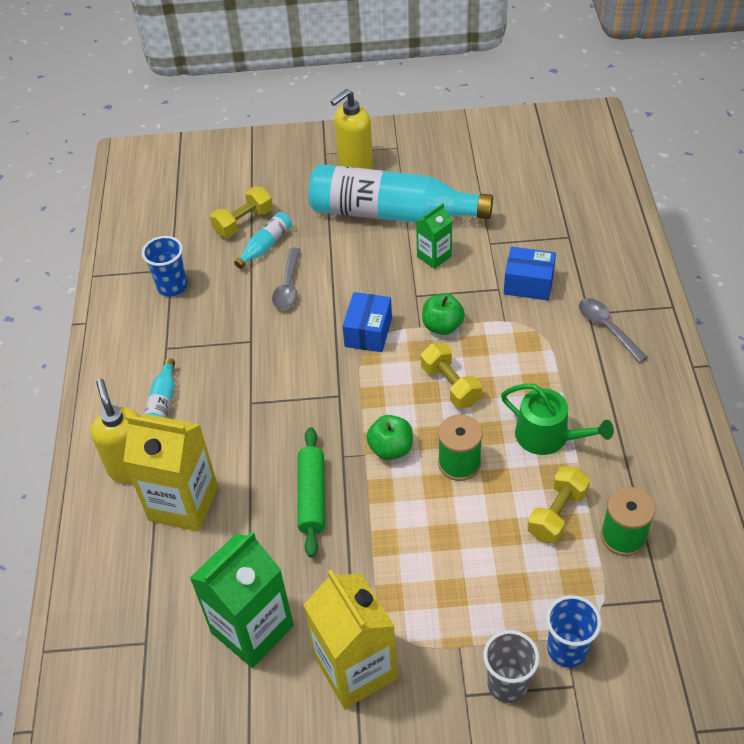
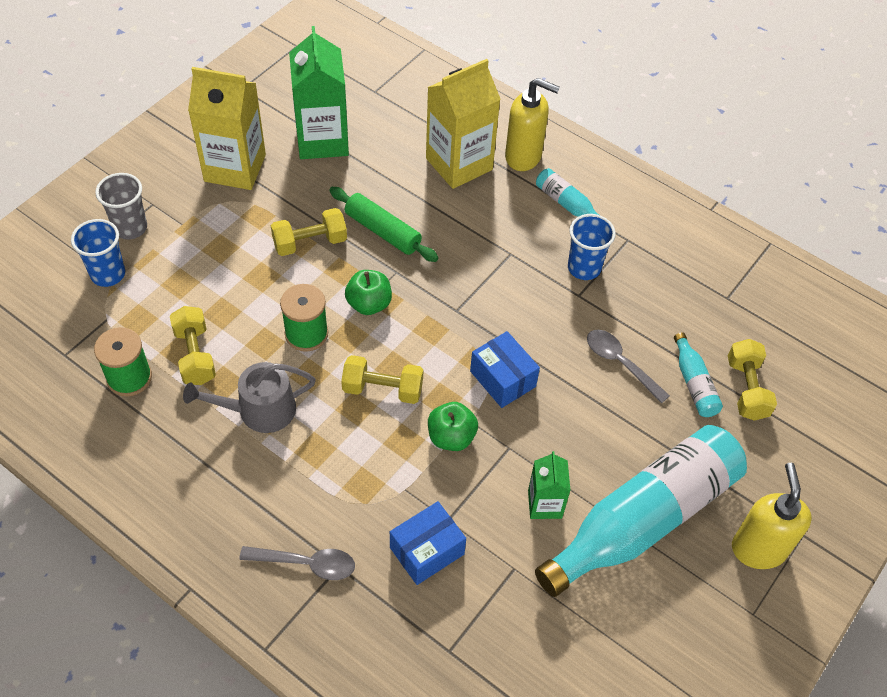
camera: 125 degrees right, 5 degrees up
blue cup [142,236,187,297] -> blue cup moved to [568,214,616,280]
green watering can [501,384,614,455] -> grey watering can [183,362,316,433]
none -> yellow dumbbell [271,208,347,256]

